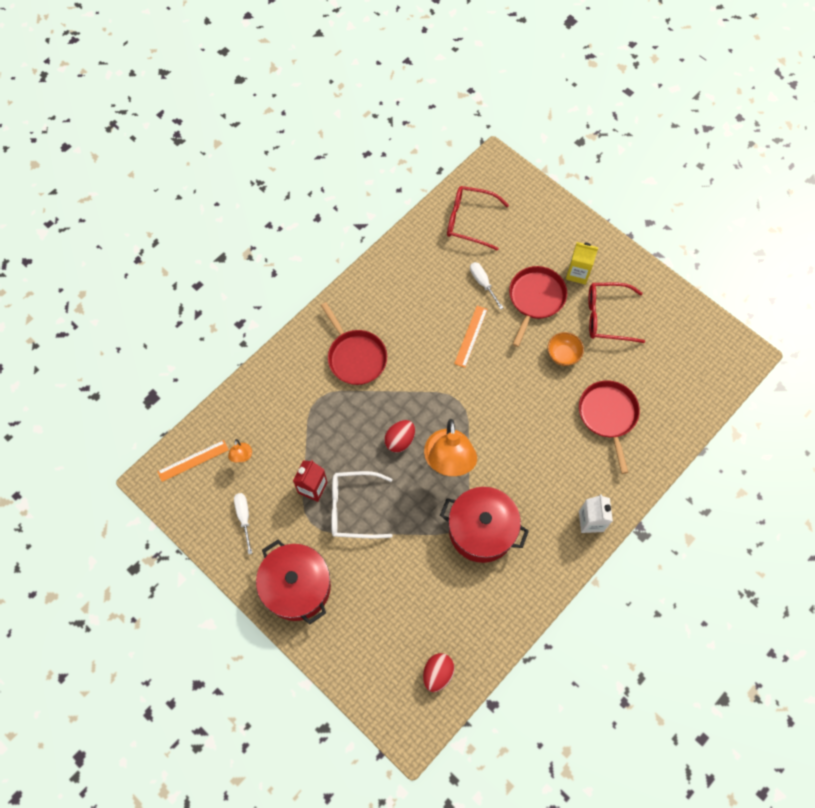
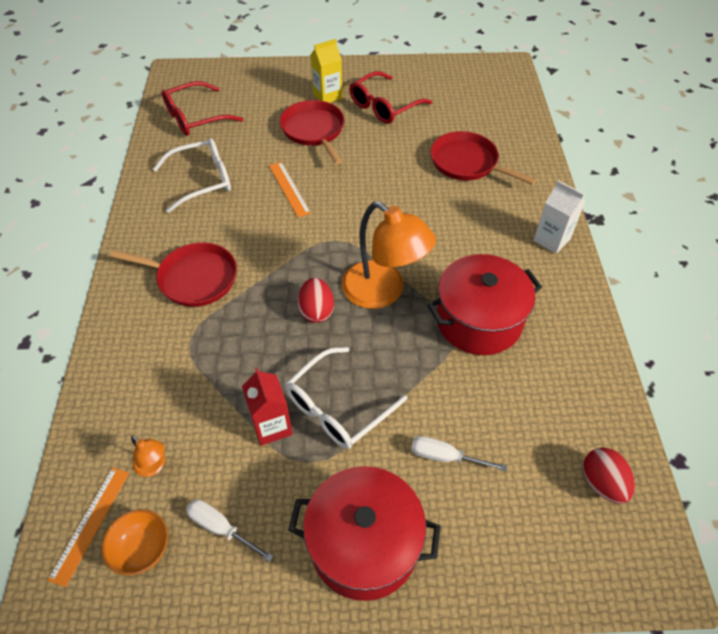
camera: 45 degrees left, 15 degrees down
white screwdriver [470,262,503,310] -> white screwdriver moved to [411,436,507,471]
orange bowl [548,332,584,366] -> orange bowl moved to [102,509,168,575]
none -> white glasses [153,138,231,213]

